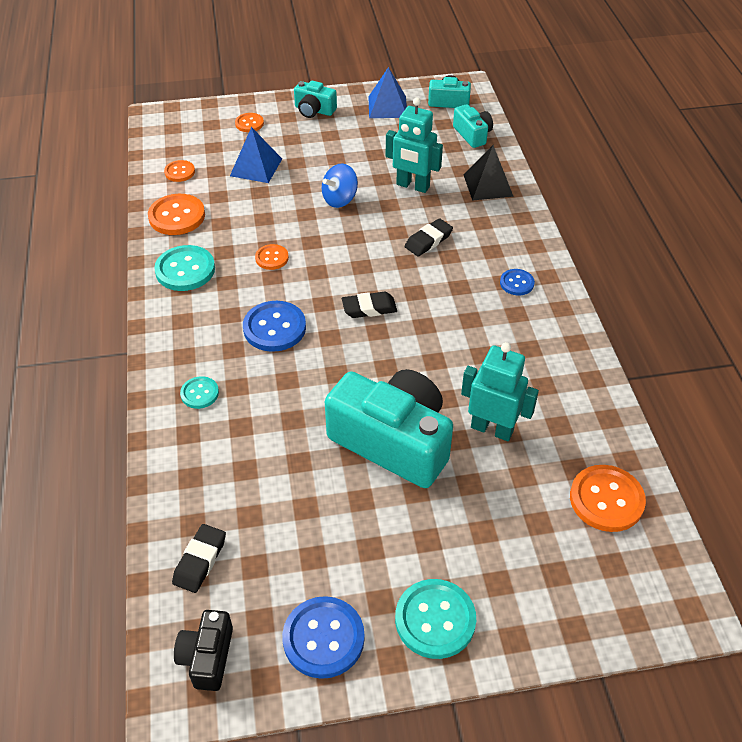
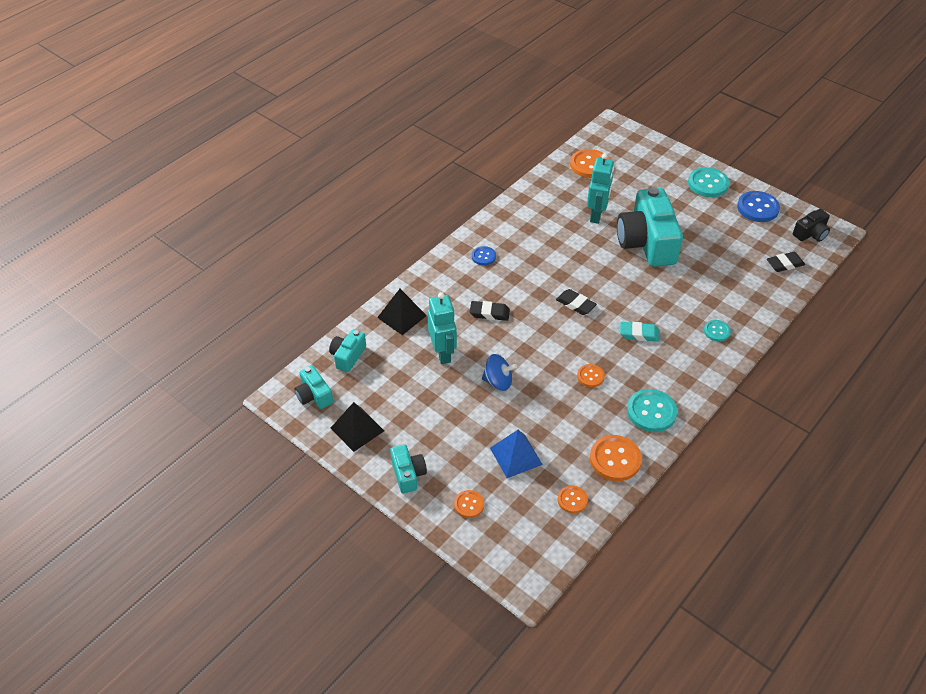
camera: 130 degrees left, 0 degrees up
blue button [243,301,306,352] -> turquoise eraser [620,322,660,342]
blue pyramid [368,67,407,118] -> black pyramid [331,402,384,452]
turquoise robot [461,342,539,441] -> turquoise robot turned 150 degrees counterclockwise [587,153,614,224]

